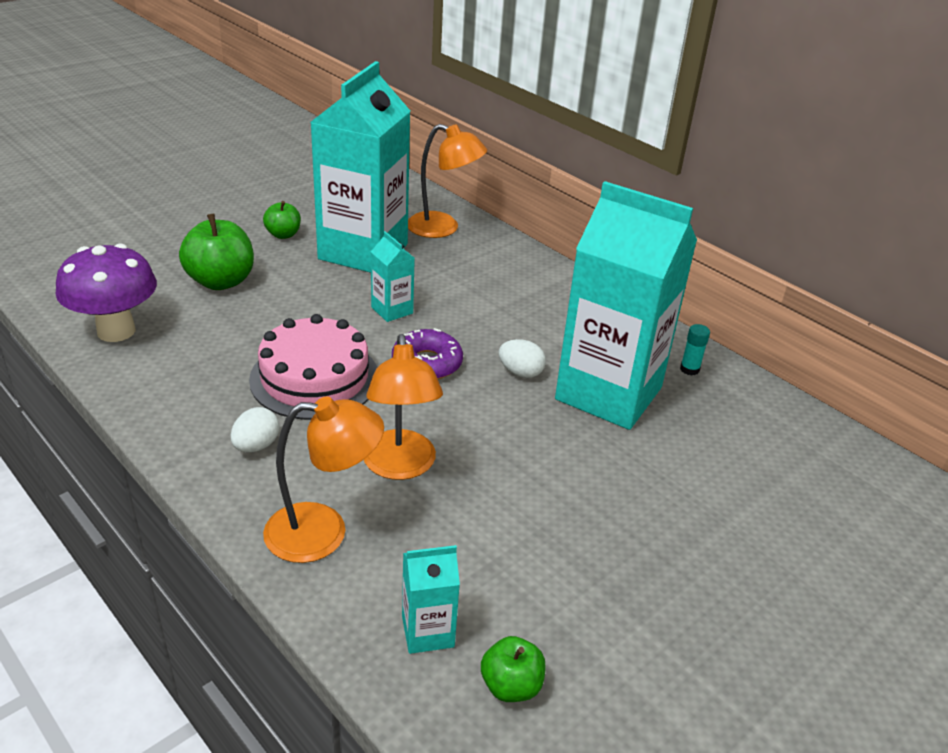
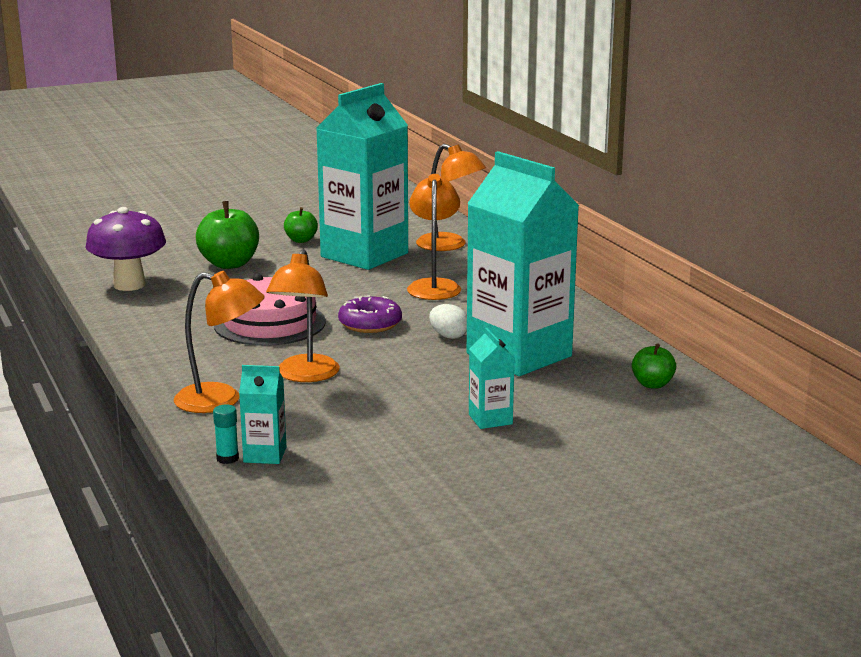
camera: 20 degrees right, 15 degrees down
white egg [231,407,279,452] -> none
turquoise carton [371,231,415,322] -> turquoise carton moved to [469,328,514,429]
green apple [481,636,546,702] -> green apple moved to [632,343,676,389]
turquoise glue stick [680,324,710,376] -> turquoise glue stick moved to [213,404,239,464]
none -> orange lamp [407,174,461,300]

